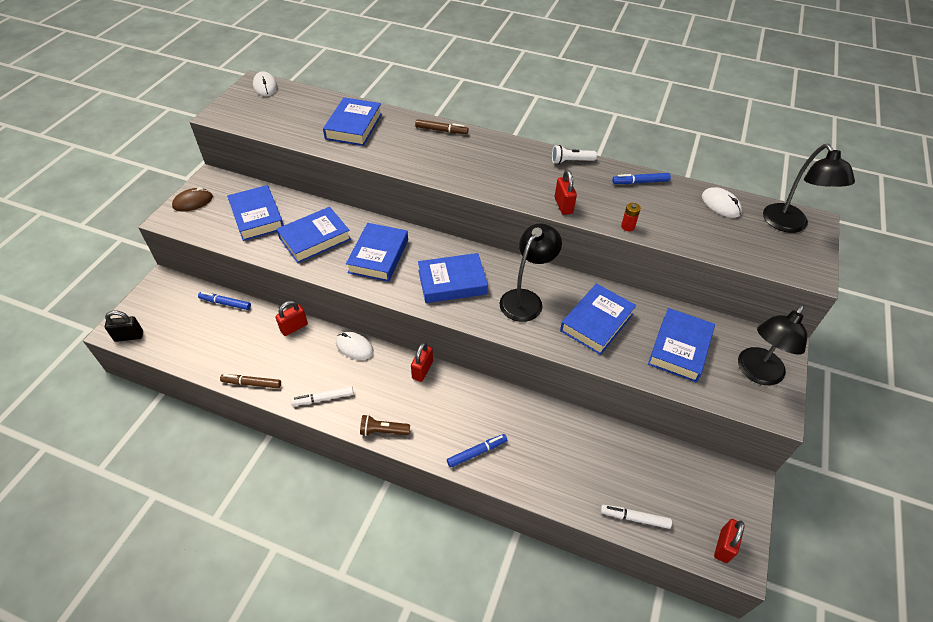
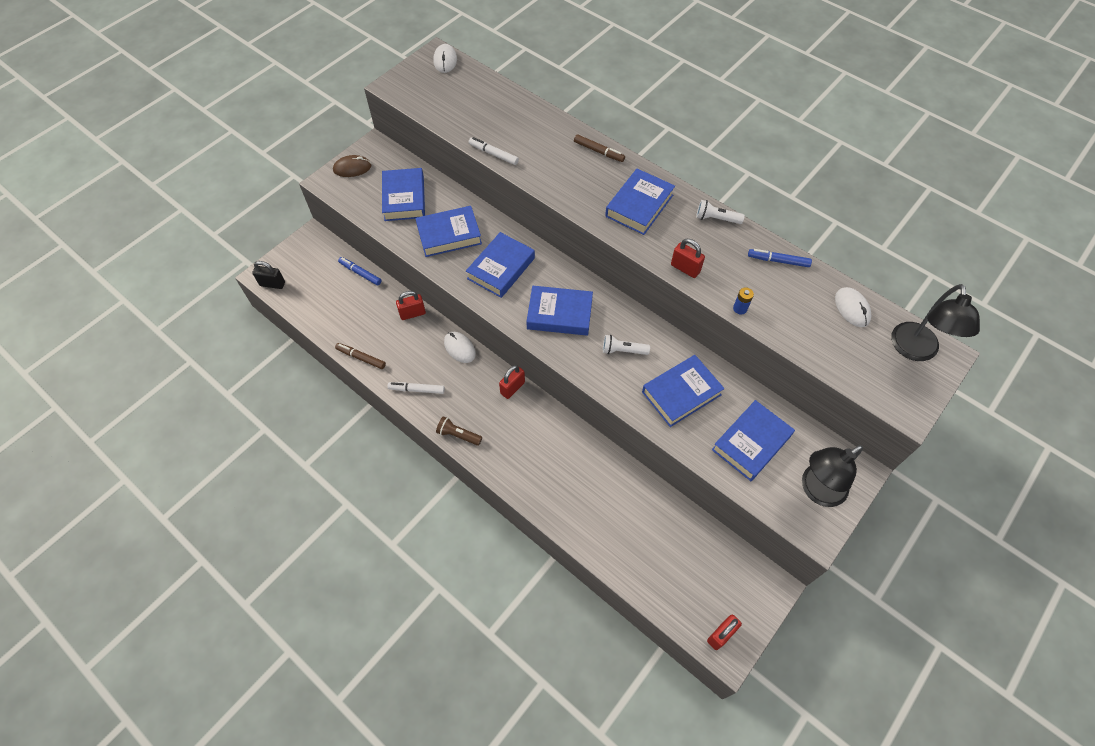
camera: 20 degrees right, 10 degrees up
blue book [323,97,382,146] -> blue book moved to [605,169,675,235]
blue marker [447,434,507,468] -> none
black lamp [500,223,562,322] -> white flashlight [603,335,650,355]
red padlock [555,170,577,215] -> red padlock turned 60 degrees counterclockwise [671,239,705,278]
white marker [600,505,672,529] -> white marker moved to [469,137,519,165]
red battery [621,203,641,231] -> blue battery [733,287,754,314]

